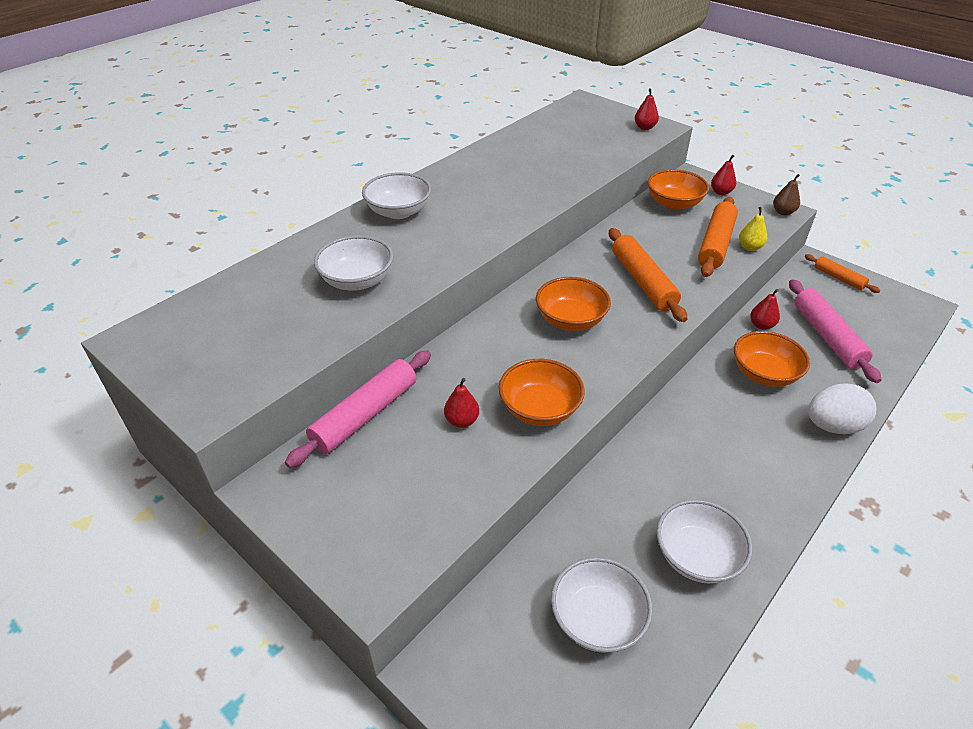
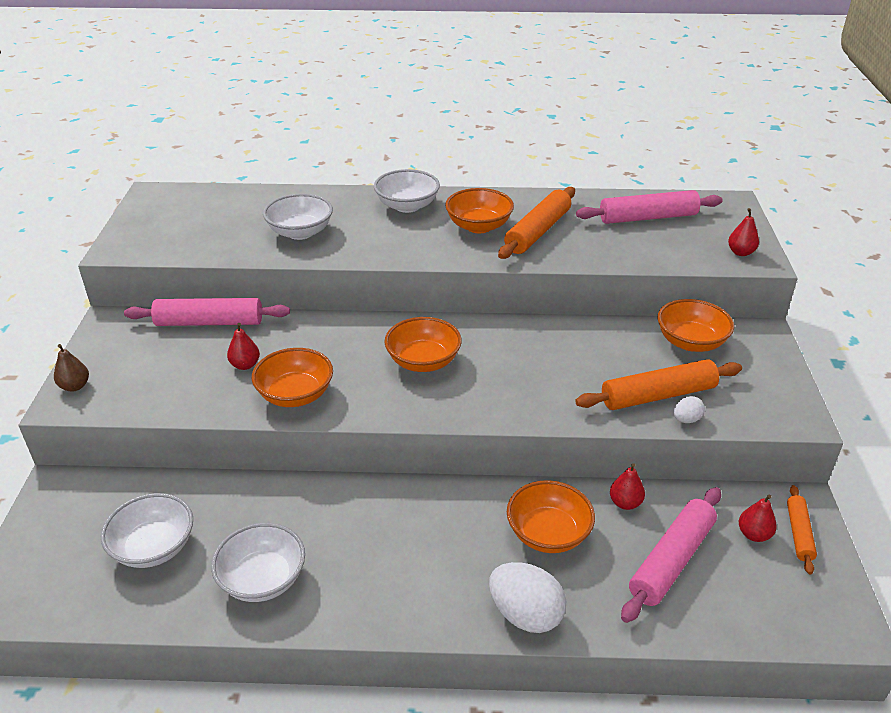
camera: 50 degrees right, 5 degrees down
orange rolling pin [609,228,687,322] -> orange rolling pin moved to [498,187,575,259]
red pear [711,155,736,195] -> red pear moved to [739,495,777,542]
yellow pear [739,207,767,251] -> white egg [674,396,705,423]
brown pear [773,174,800,215] -> brown pear moved to [54,344,89,391]
none -> orange bowl [445,188,514,233]
none -> pink rolling pin [576,190,723,224]

